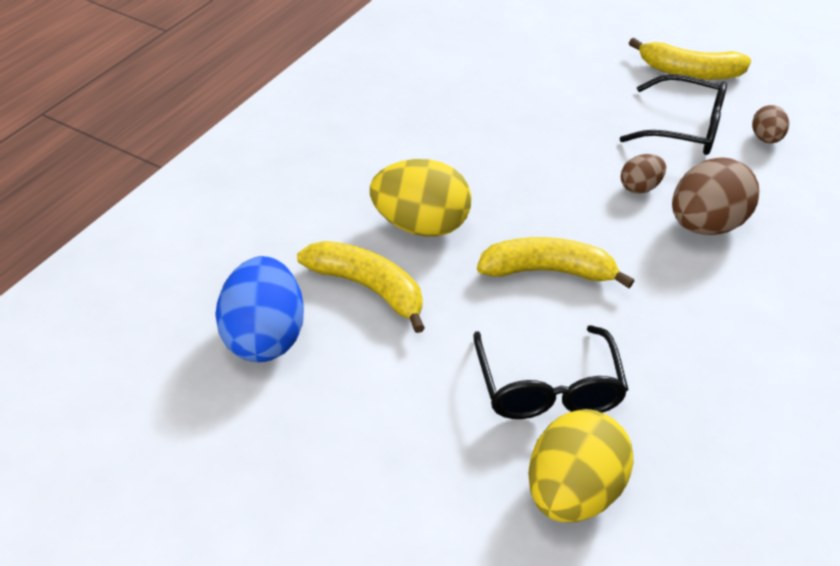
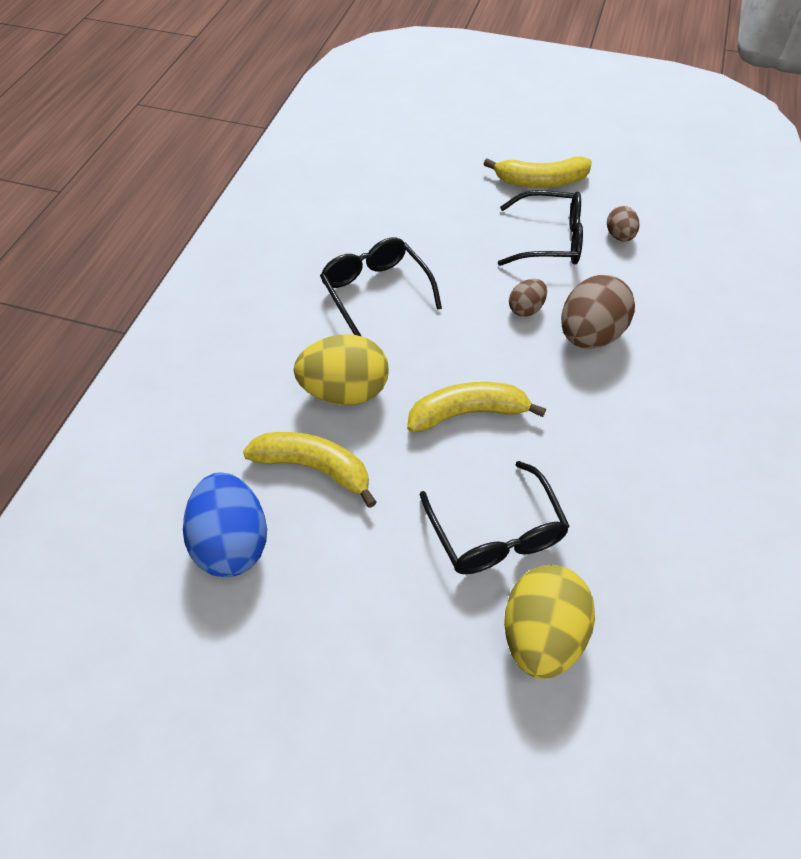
camera: 10 degrees left, 10 degrees up
none -> black glasses [320,237,442,336]

